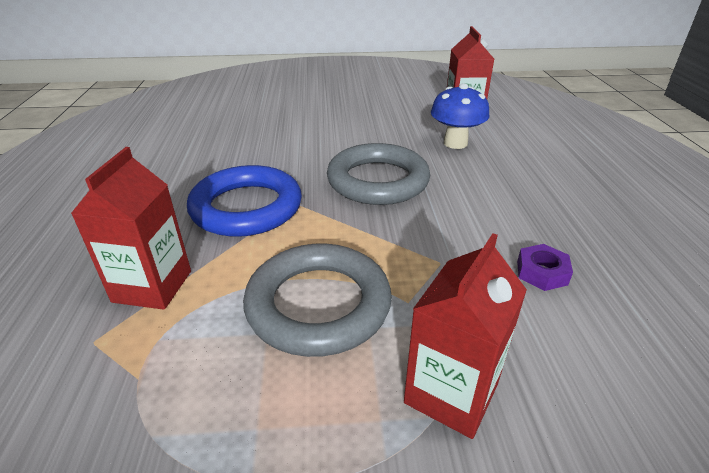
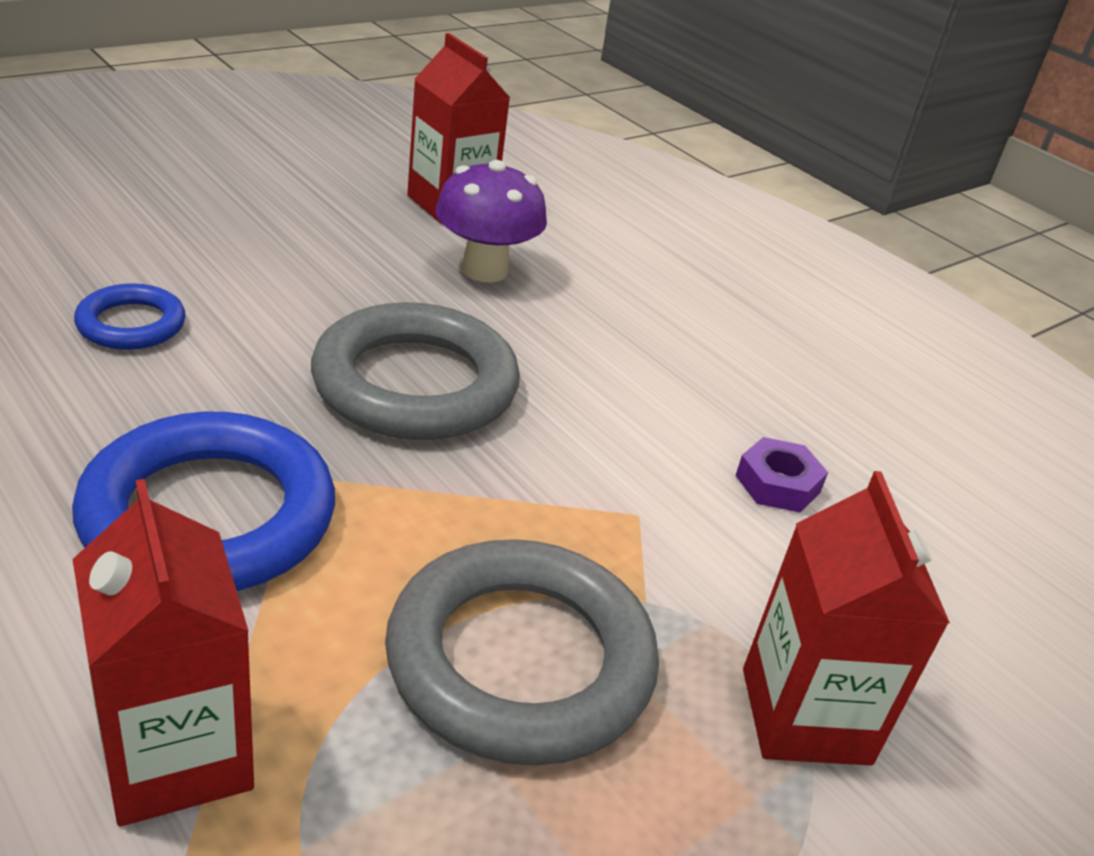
camera: 40 degrees left, 0 degrees up
blue mushroom [431,83,489,149] -> purple mushroom [436,160,547,283]
none -> blue ring [74,283,186,350]

